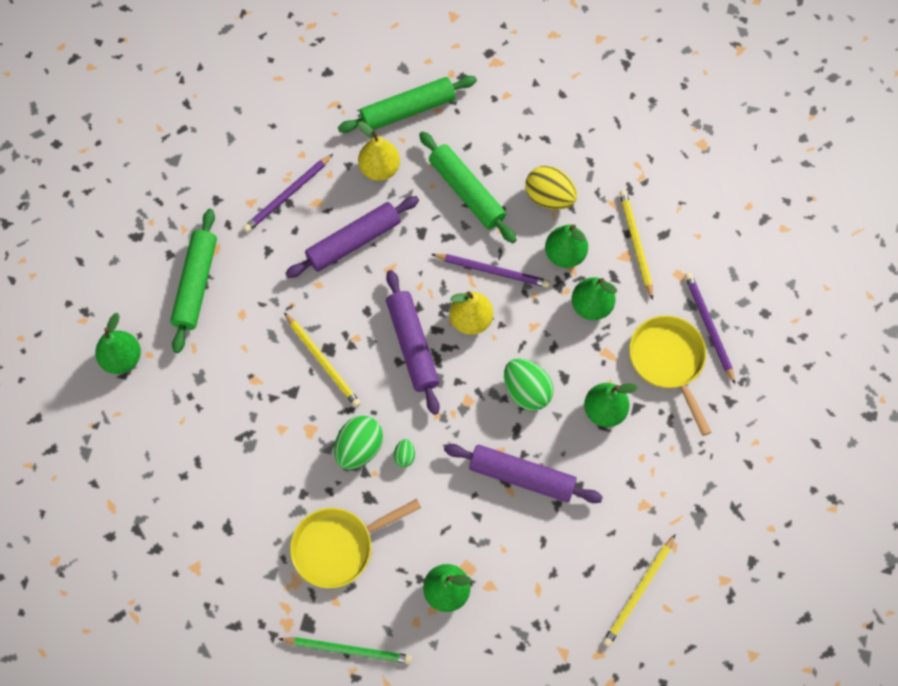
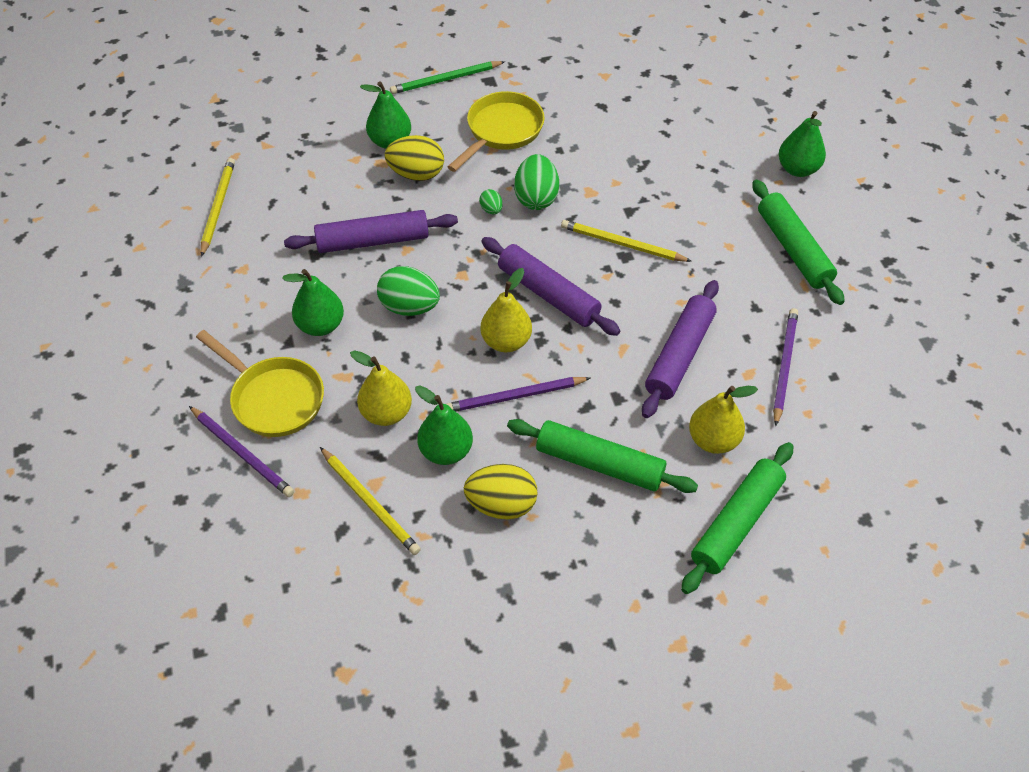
camera: 150 degrees right, 15 degrees down
green pear [572,277,617,320] -> yellow pear [350,350,412,426]
none -> yellow egg [385,135,444,181]

